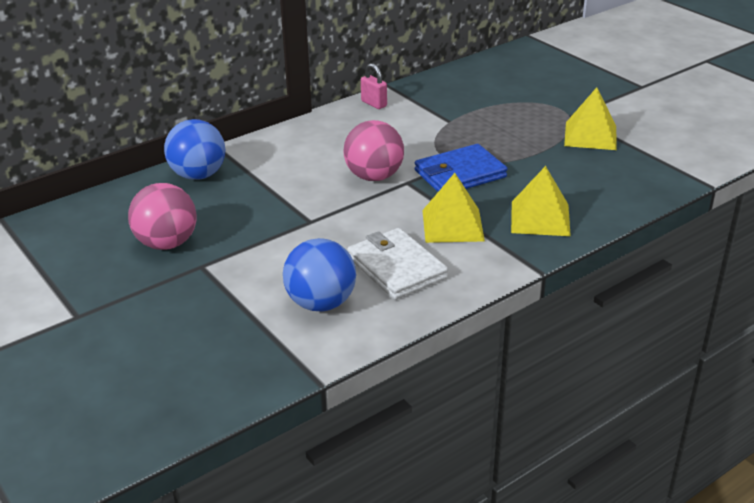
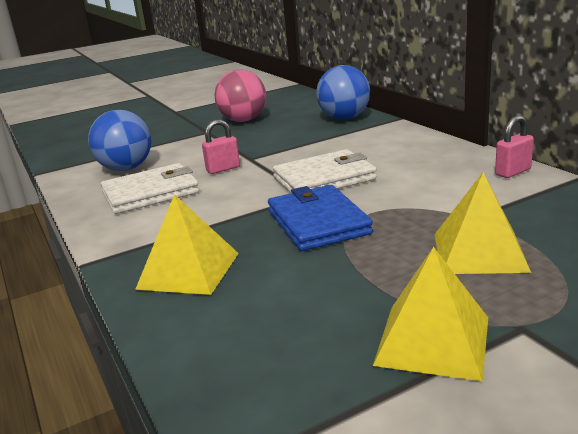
camera: 100 degrees right, 10 degrees down
pink ball [343,120,404,181] -> white wallet [273,149,377,193]
yellow pyramid [422,173,485,243] -> yellow pyramid moved to [434,172,531,274]
none -> pink padlock [202,119,240,174]

